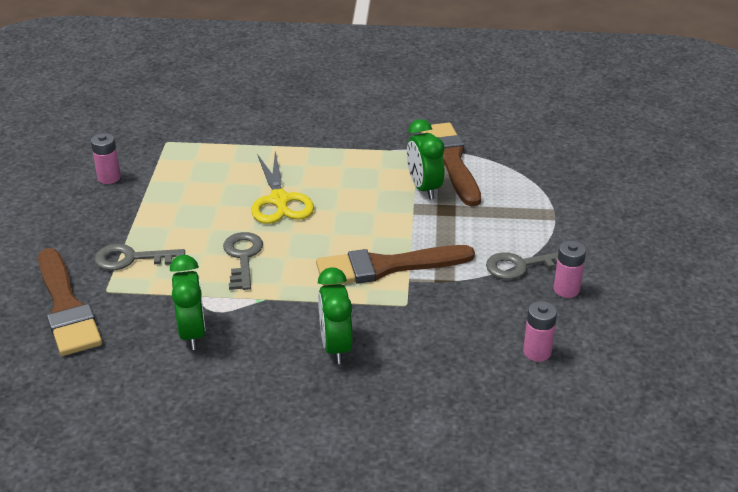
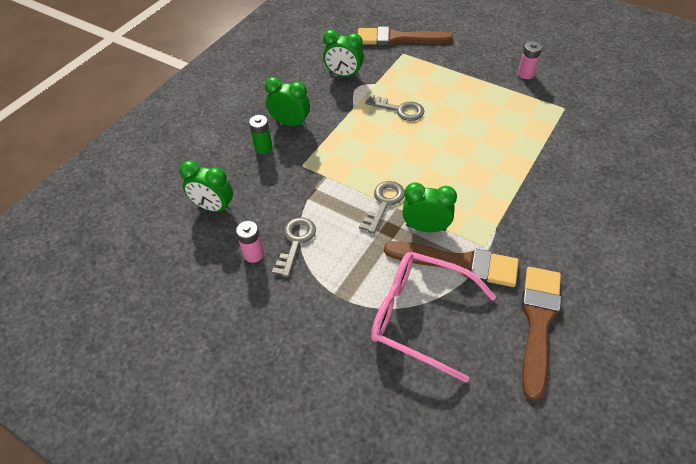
camera: 120 degrees right, 15 degrees up
grey key [95,244,185,271] -> grey key moved to [359,181,405,234]
yellow scissors [251,151,314,224] -> none
brown brush [316,245,475,286] -> brown brush moved to [522,267,561,401]
pink battery [523,301,557,362] -> green clock [179,160,233,213]
none -> green battery [249,115,272,154]
none -> pink glasses [371,252,496,383]

